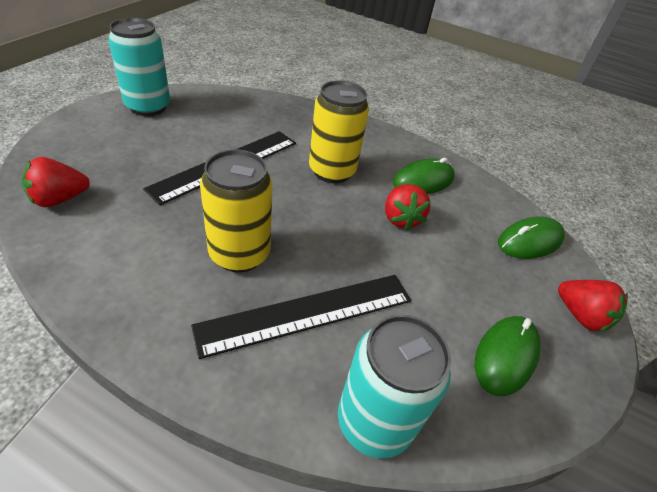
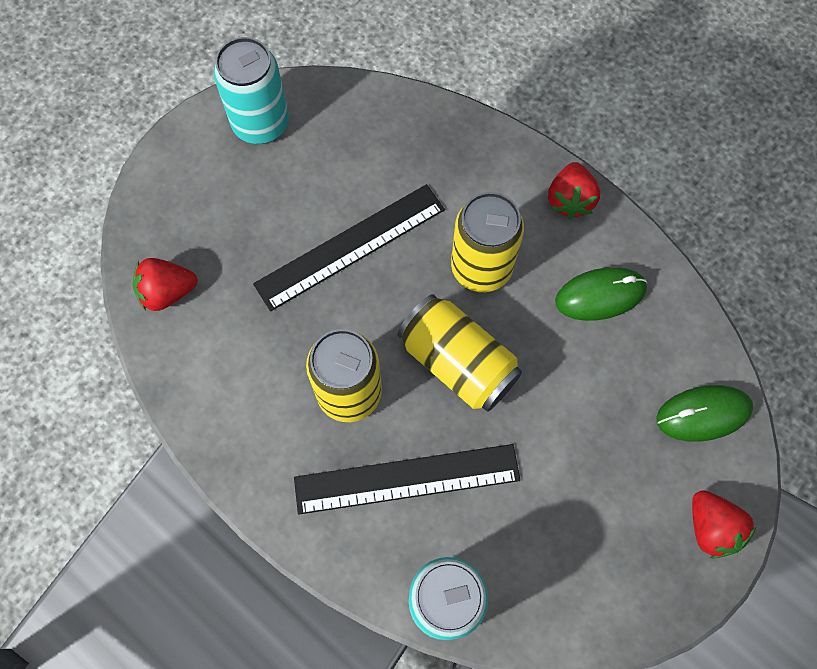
camera: 20 degrees right, 25 degrees up
red strawberry [385,184,431,231] -> red strawberry moved to [548,162,600,219]
green mouse [475,316,541,396] -> none
none -> yellow can [398,294,522,412]

